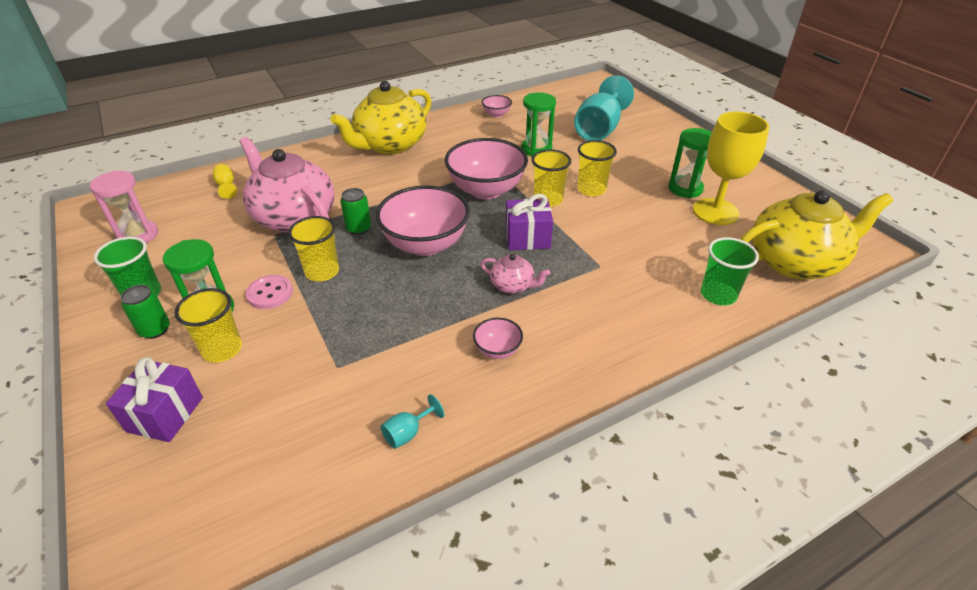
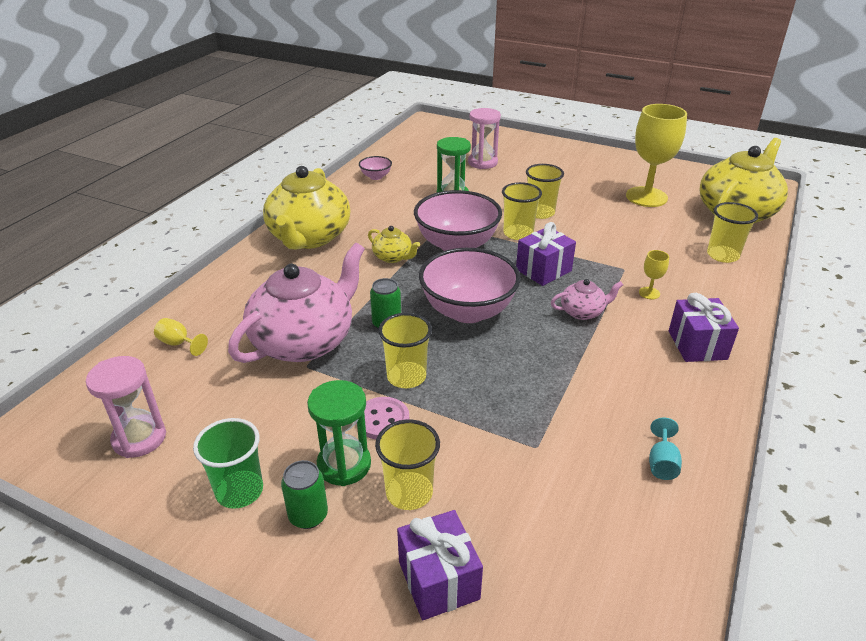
camera: 35 degrees left, 5 degrees down
pink teapot [239,137,335,233] -> pink teapot turned 120 degrees clockwise [228,243,365,363]
pink bowl [473,318,523,359] -> none
turquoise goblet [574,75,634,141] -> pink hourglass [468,108,501,169]
green hourglass [668,128,712,198] -> none
green cup [701,237,759,305] -> yellow cup [707,202,758,263]
none -> yellow teapot [368,226,420,263]
none -> yellow goblet [639,250,669,299]
none -> purple gift [669,293,739,362]

